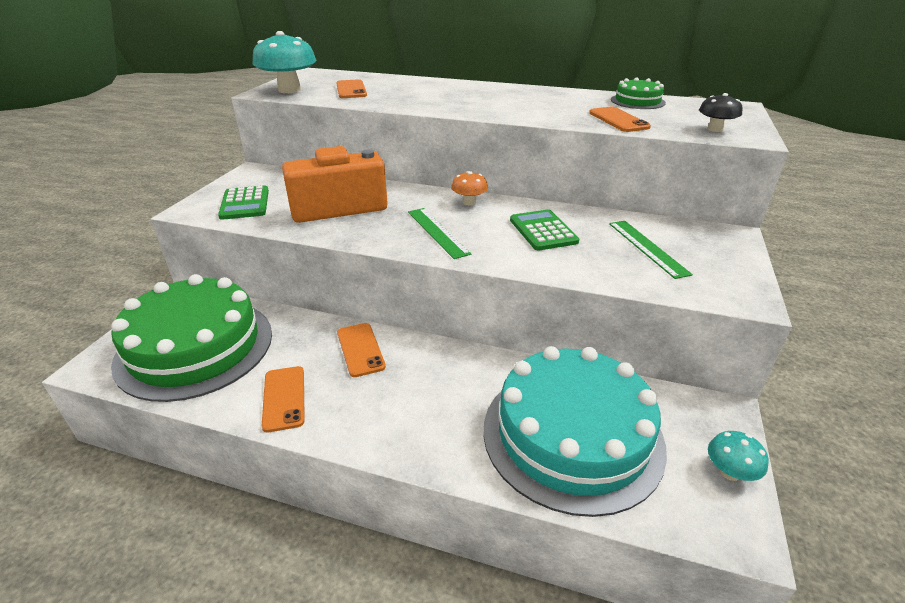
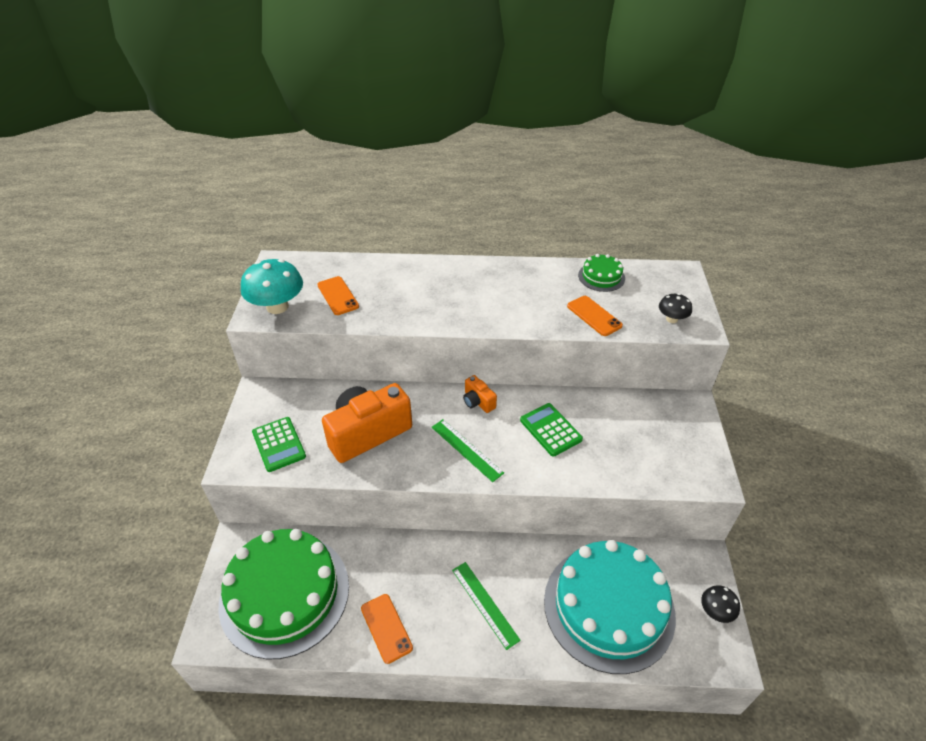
camera: 15 degrees left, 10 degrees up
orange phone [337,323,386,377] -> none
orange mushroom [451,171,488,205] -> orange camera [463,375,497,413]
green ruler [609,221,693,279] -> green ruler moved to [452,562,521,650]
turquoise mushroom [708,431,769,481] -> black mushroom [701,585,740,623]

